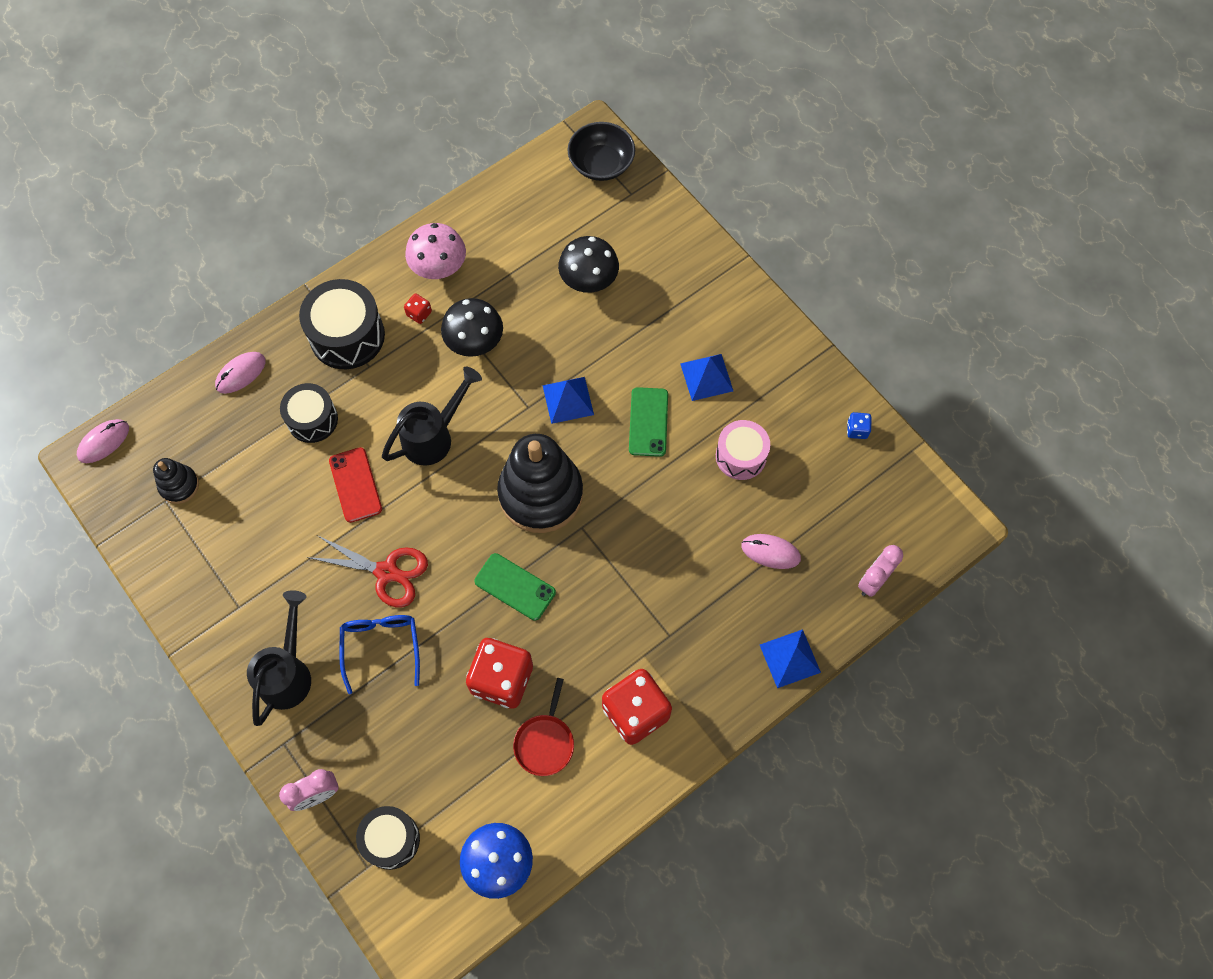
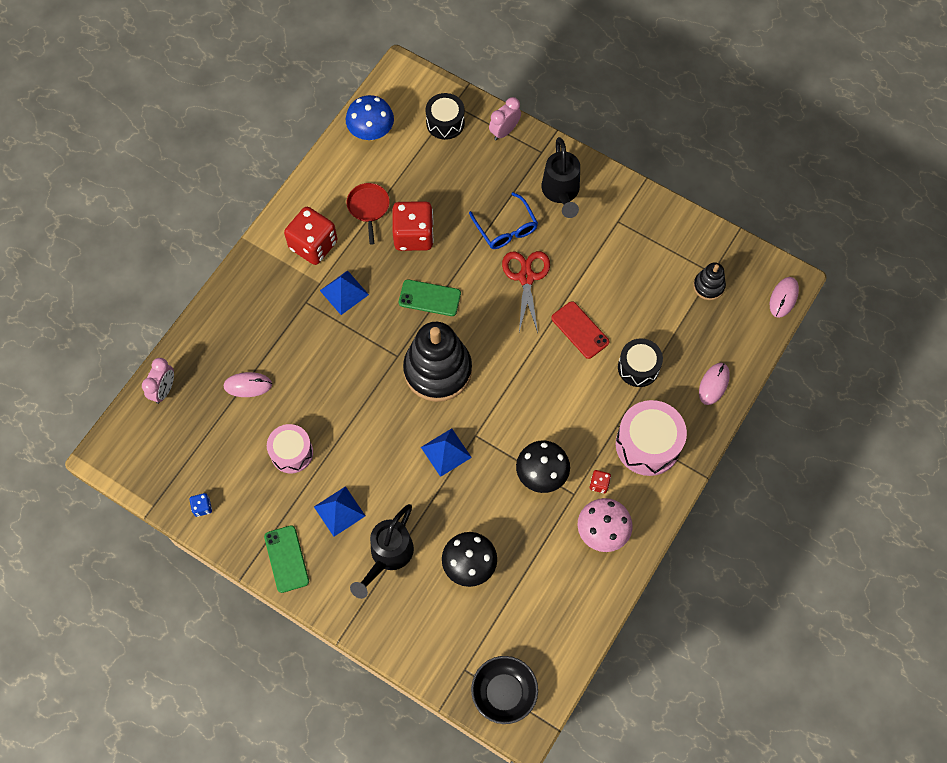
camera: 160 degrees right, 0 degrees up
black drum [299,279,385,369] -> pink drum [616,400,687,476]
red scissors [307,535,428,607] -> red scissors turned 90 degrees clockwise [502,251,550,333]
black watering can [382,367,482,466] -> black watering can moved to [350,504,414,599]
green phone [629,387,668,457] -> green phone moved to [264,525,309,593]
blue pyramid [760,629,821,688] -> blue pyramid moved to [320,270,369,315]

